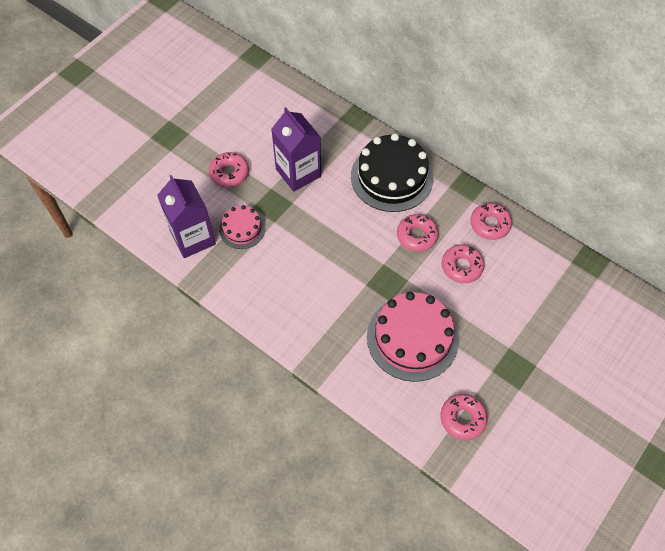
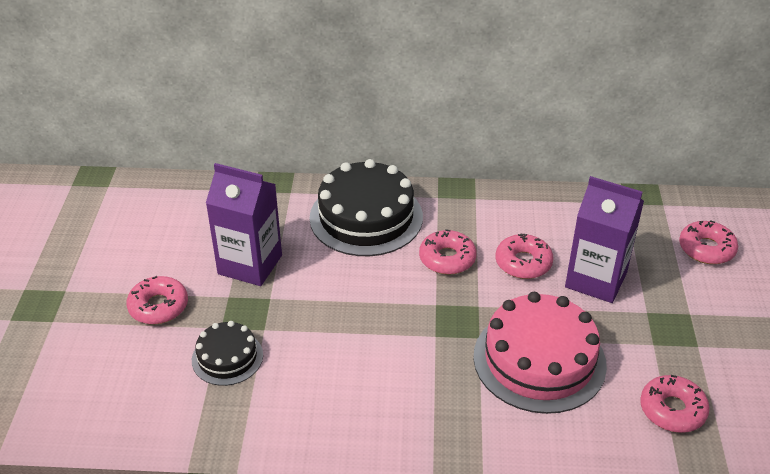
camera: 35 degrees left, 20 degrees down
purple carton [157,175,216,258] -> purple carton moved to [565,176,644,303]
pink cake [219,205,266,249] -> black cake [192,321,263,386]
pink donut [470,203,512,240] -> pink donut moved to [679,220,738,264]

